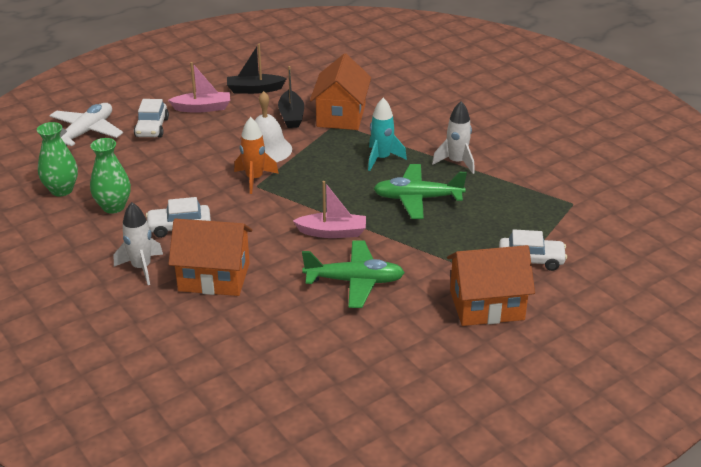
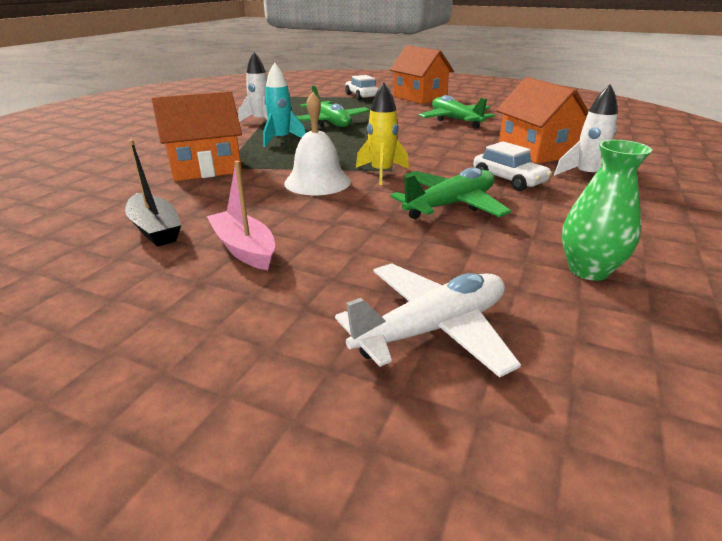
camera: 120 degrees left, 5 degrees down
white plane [49,103,123,146] -> white plane turned 150 degrees clockwise [335,263,521,378]
green vase [90,138,131,214] -> none
white car [134,99,169,138] -> none
orange rocket [234,117,279,194] -> yellow rocket [356,83,409,185]
black boat [278,66,304,128] -> none
pink boat [293,181,366,238] -> none
none -> green plane [390,167,511,220]

